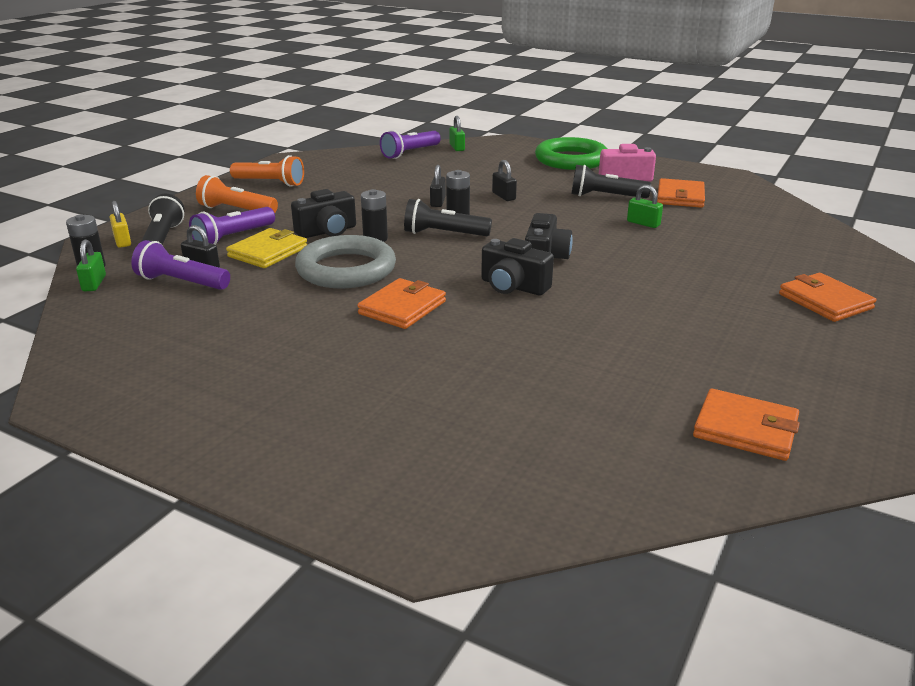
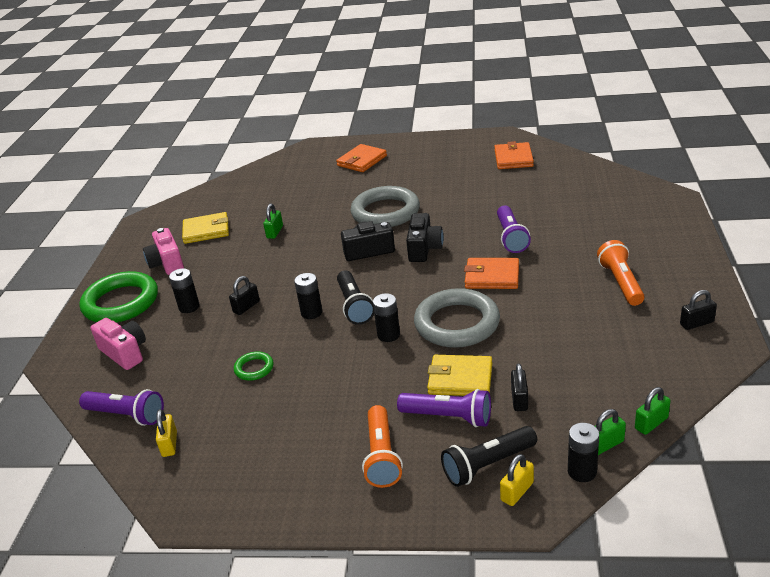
camera: 110 degrees left, 5 degrees up
purple flashlight [131,240,230,290] -> purple flashlight moved to [497,205,531,253]
orange flashlight [230,155,304,187] -> orange flashlight moved to [597,240,645,306]
black camera [291,189,356,238] -> none
black padlock [430,165,446,207] -> black padlock moved to [680,290,717,330]
green padlock [450,116,465,151] -> green padlock moved to [635,387,670,435]
black flashlight [571,165,651,198] -> none
orange wallet [657,178,705,208] -> yellow wallet [182,212,229,244]
none -> pink camera [91,318,146,370]
none -> yellow padlock [156,409,177,457]
none -> black battery [169,268,200,313]
none -> green ring [234,351,273,381]
none -> grey ring [350,186,420,227]

